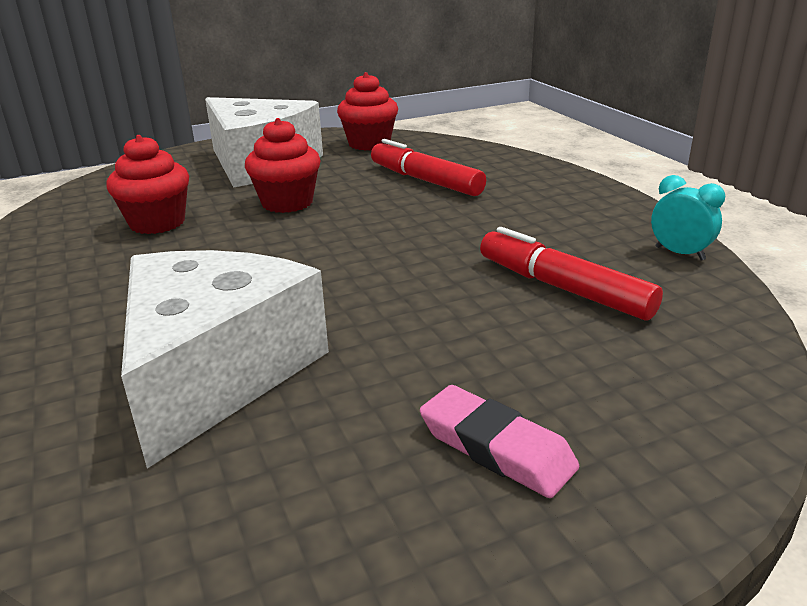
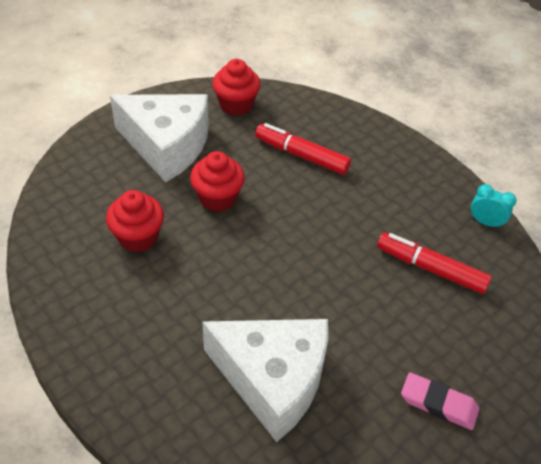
camera: 20 degrees left, 20 degrees up
white cheese [121,250,329,469] -> white cheese turned 120 degrees clockwise [202,319,328,442]

